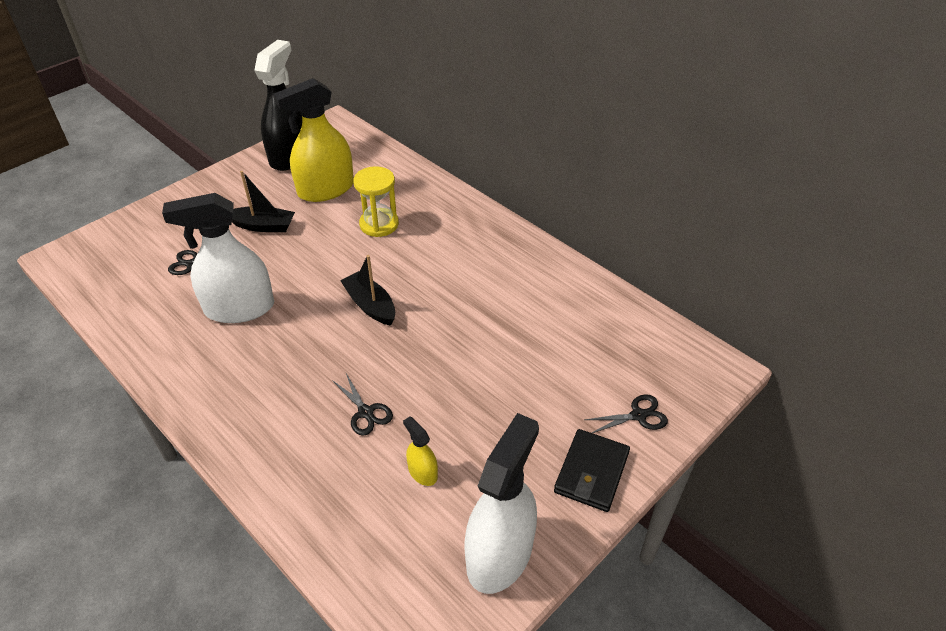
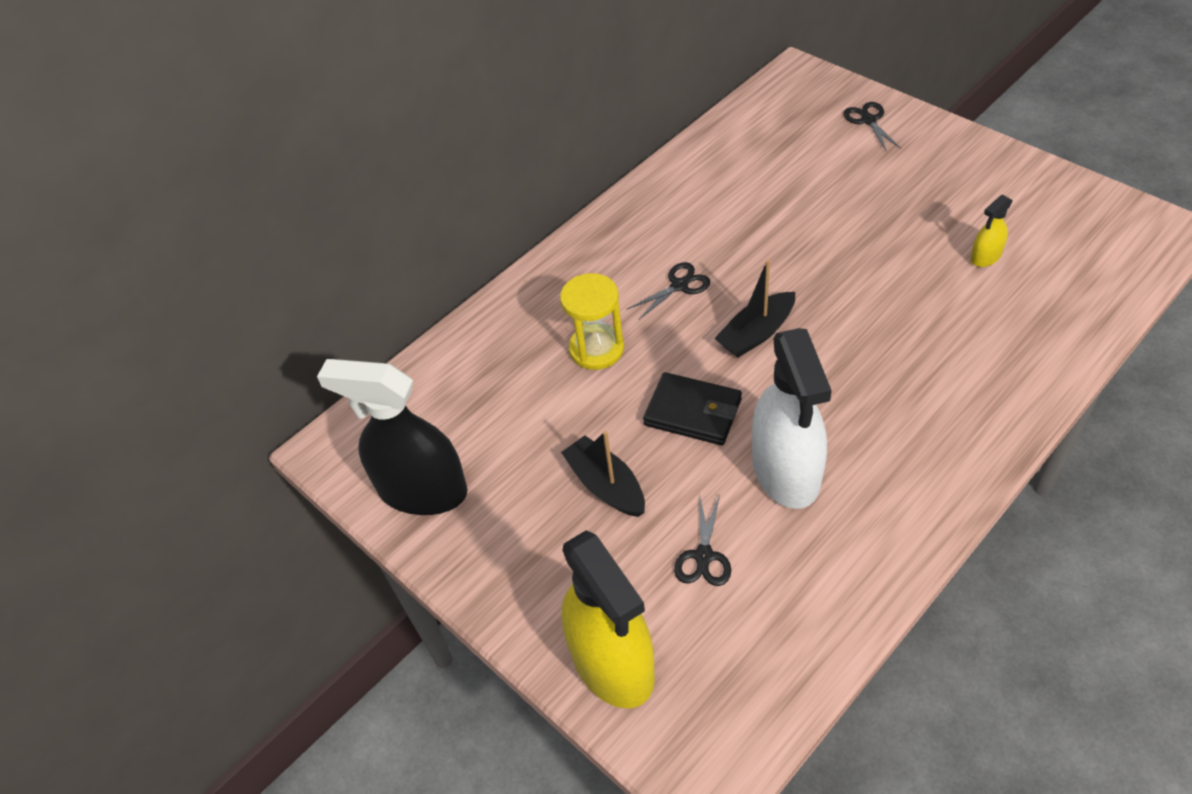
camera: 85 degrees left, 5 degrees up
black boat [232,171,295,232] -> black boat turned 45 degrees counterclockwise [561,431,645,517]
yellow spray bottle [273,78,354,202] -> yellow spray bottle moved to [562,530,655,709]
black scissors [332,373,393,436] -> black scissors moved to [627,262,710,319]
white spray bottle [464,413,539,594] -> none
black wallet [554,429,630,512] -> black wallet moved to [643,372,742,445]

